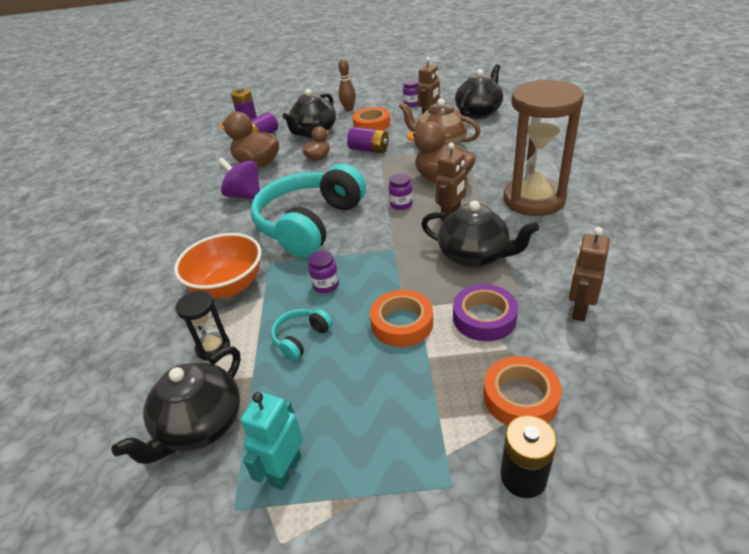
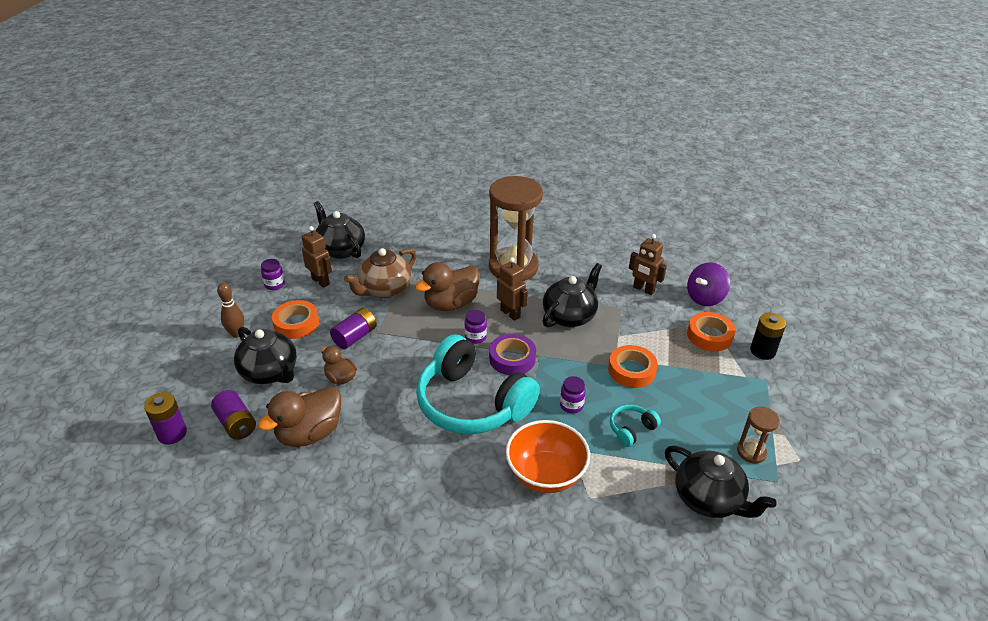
camera: 80 degrees left, 0 degrees up
black hourglass [176,291,230,360] -> none
purple spinning top [218,158,260,199] -> purple spinning top moved to [687,262,730,306]
turquoise robot [240,392,303,490] -> brown hourglass [737,407,780,464]
turquoise headphones [271,309,333,361] -> turquoise headphones turned 90 degrees clockwise [610,404,661,447]
purple tape [453,284,518,341] -> purple tape moved to [489,334,536,375]

